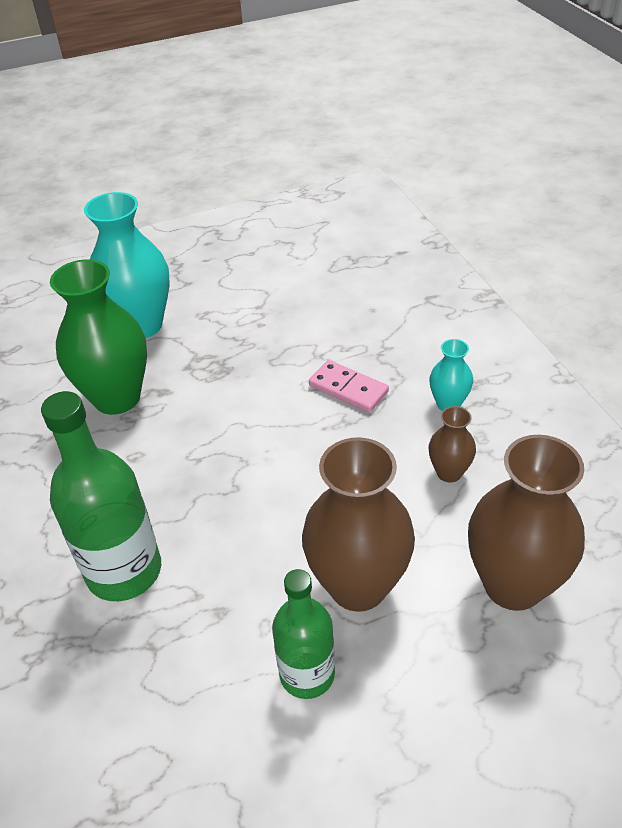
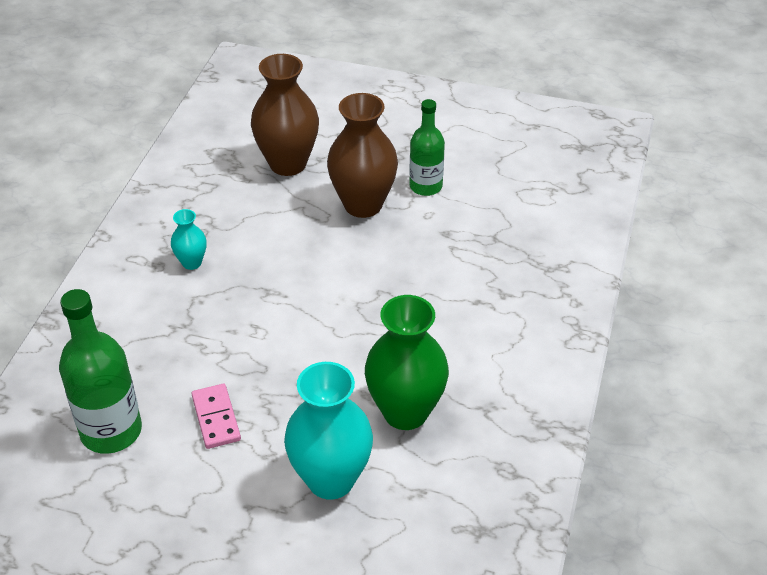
camera: 145 degrees left, 0 degrees up
green bottle [41,391,161,601] -> green bottle moved to [59,289,142,454]
pink domino [309,360,389,412] -> pink domino moved to [192,384,241,449]
brown vase [428,406,476,483] -> none

